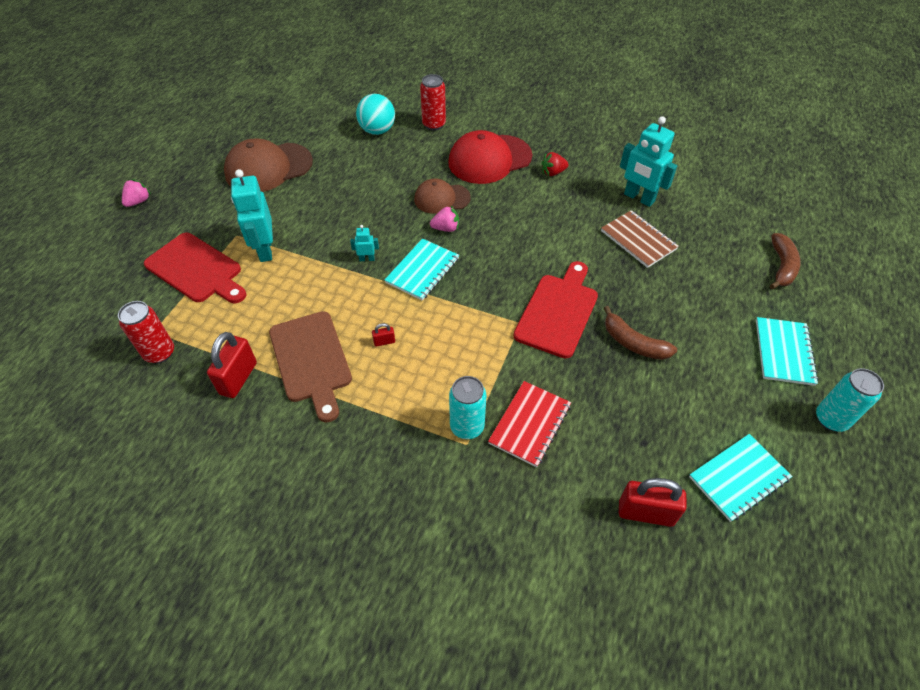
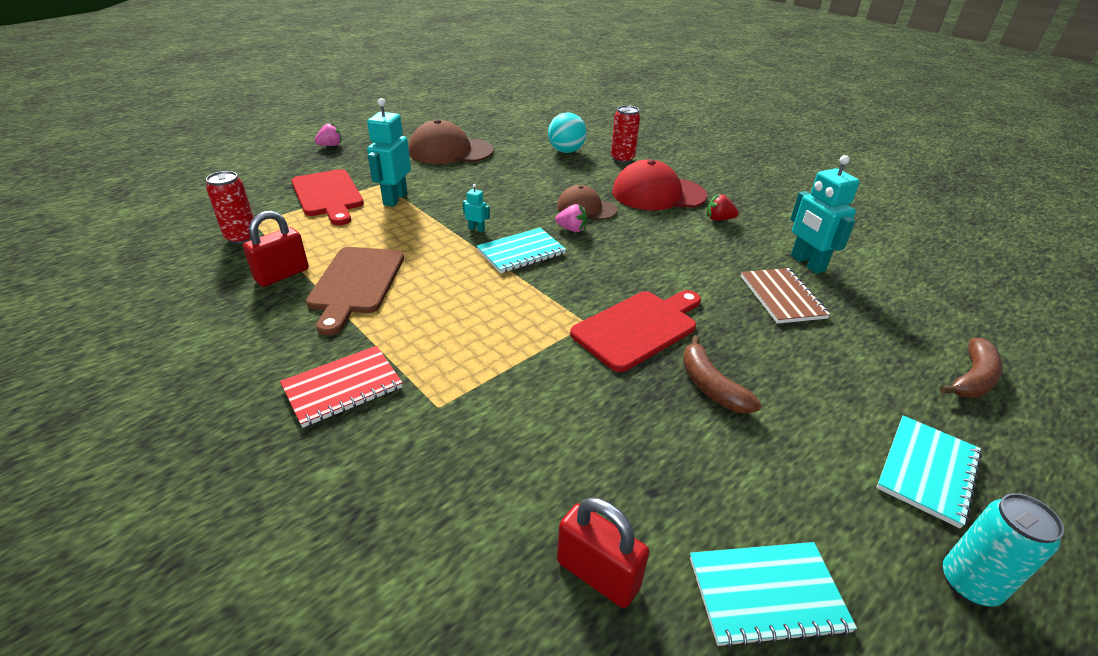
camera: 25 degrees right, 15 degrees down
red padlock [372,323,395,347] -> none
turquoise can [449,376,486,439] -> none
red notebook [488,381,571,467] -> red notebook moved to [280,346,403,428]

